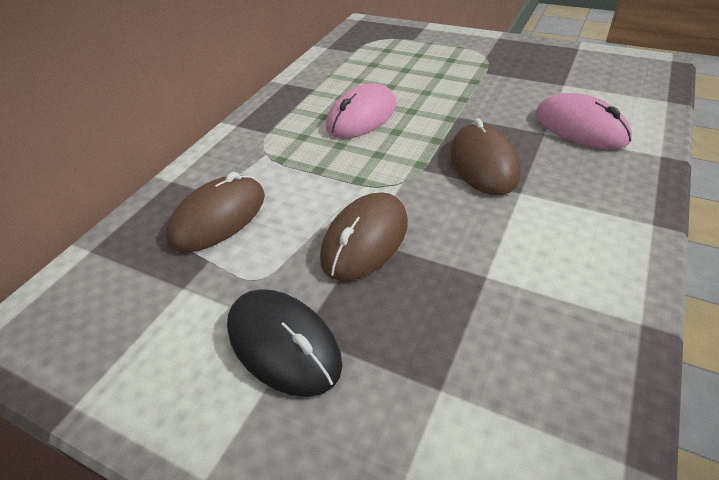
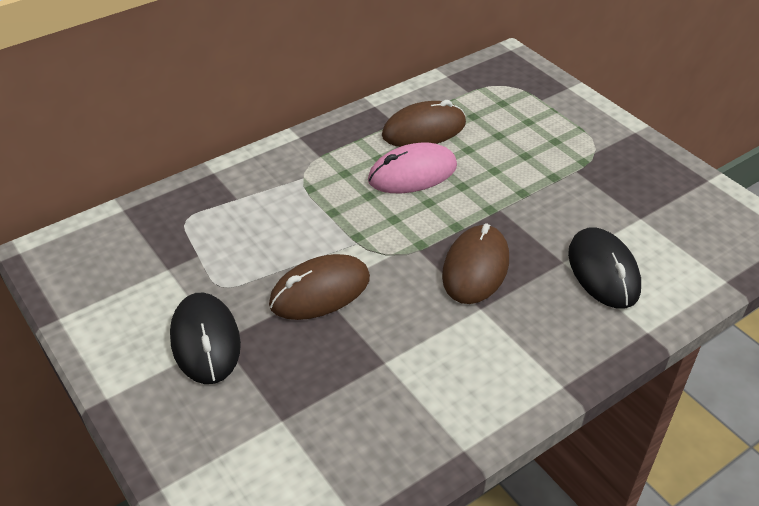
camera: 25 degrees right, 0 degrees up
brown mouse [166,172,265,252] -> brown mouse moved to [382,100,466,147]
pink mouse [536,93,632,149] -> black mouse [568,227,641,308]

